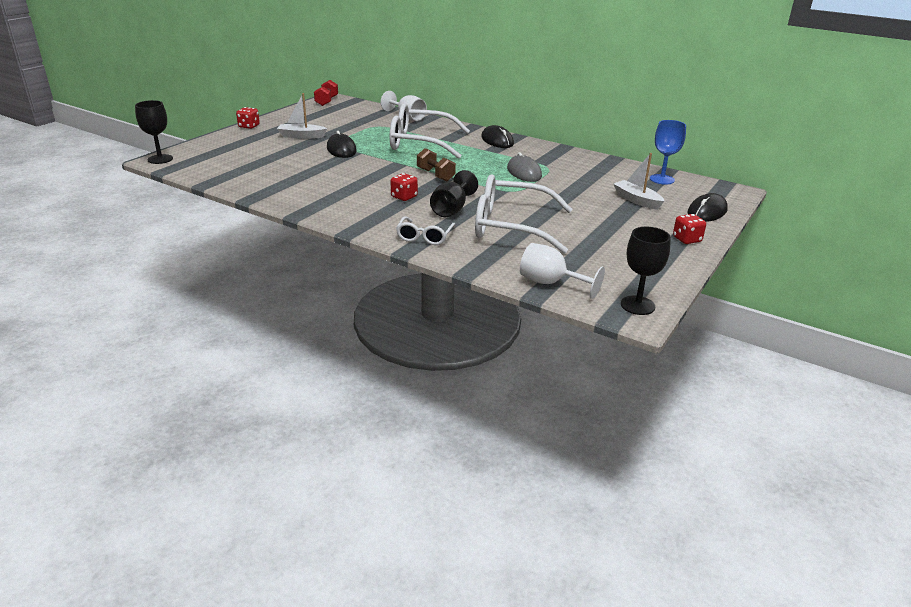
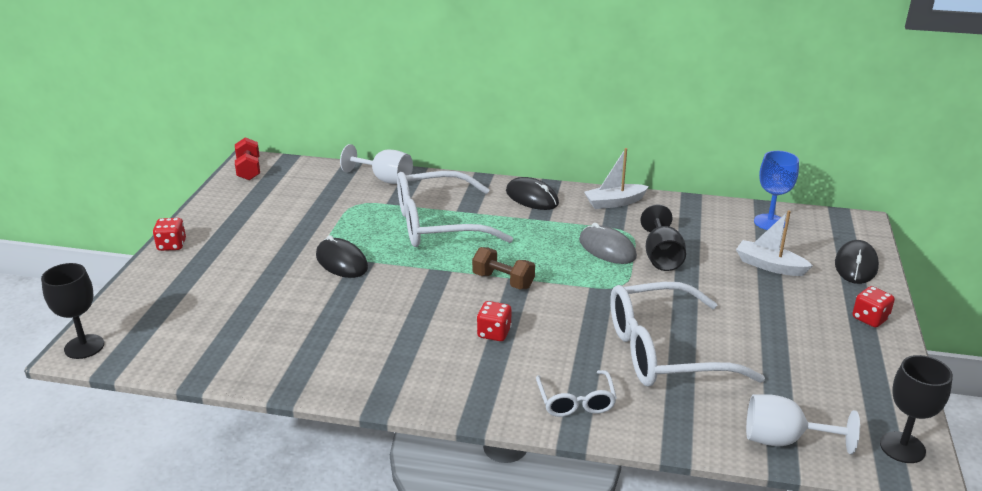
camera: 20 degrees left, 0 degrees up
white boat [277,93,327,139] -> white boat moved to [584,148,649,209]
black goblet [430,170,478,217] -> black goblet moved to [641,205,686,271]

